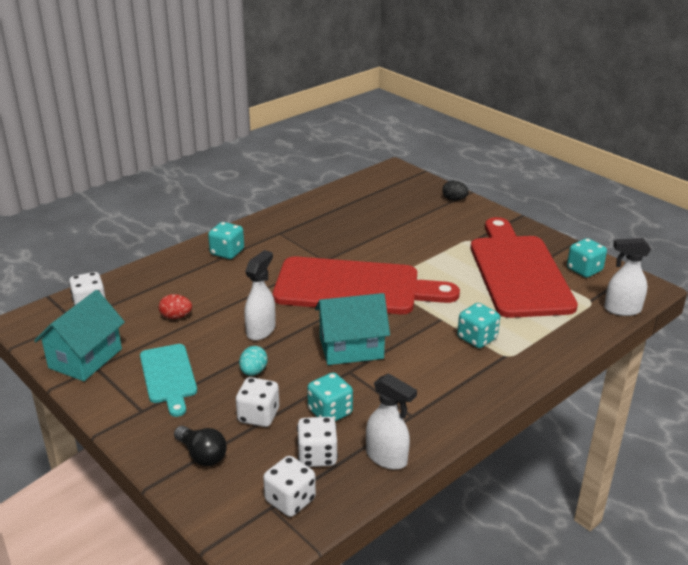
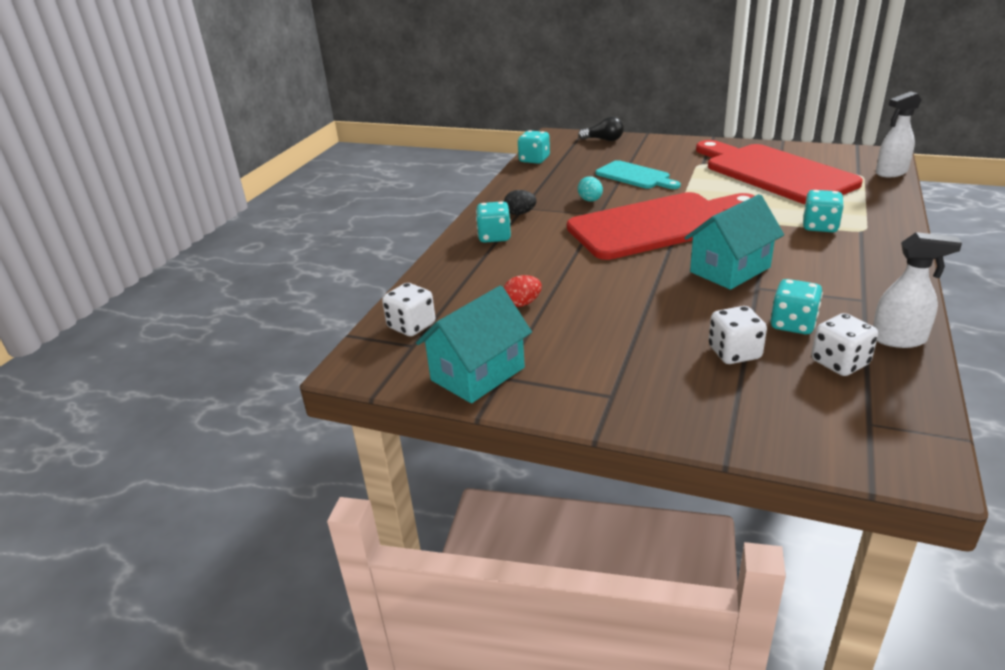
camera: 25 degrees left, 0 degrees up
turquoise house [34,290,125,381] -> turquoise house turned 45 degrees clockwise [416,286,532,403]
turquoise cutting board [140,344,197,417] -> turquoise cutting board moved to [596,160,681,189]
black light bulb [174,426,227,466] -> black light bulb moved to [578,116,624,141]
turquoise egg [239,346,268,376] -> turquoise egg moved to [578,177,603,202]
white spray bottle [244,250,276,340] -> none
white dice [263,456,316,517] -> none
black egg [442,180,469,201] -> black egg moved to [504,190,537,215]
turquoise dice [567,238,607,278] -> turquoise dice moved to [518,130,550,164]

